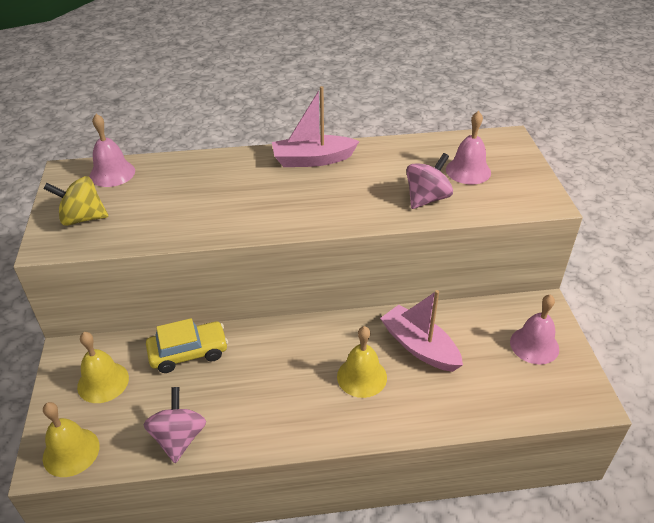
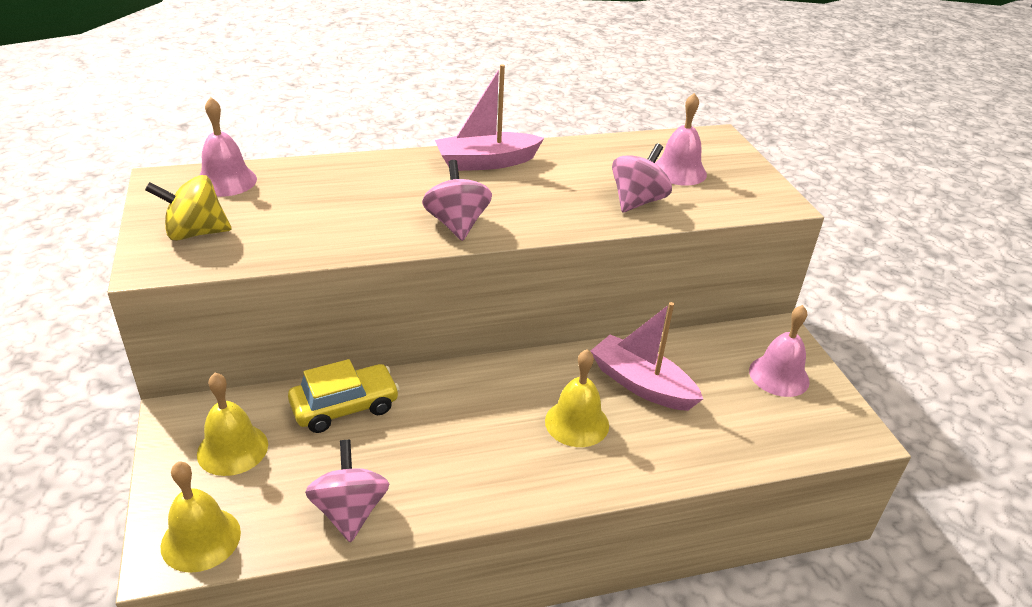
camera: 10 degrees left, 5 degrees down
none -> pink spinning top [422,160,492,241]

